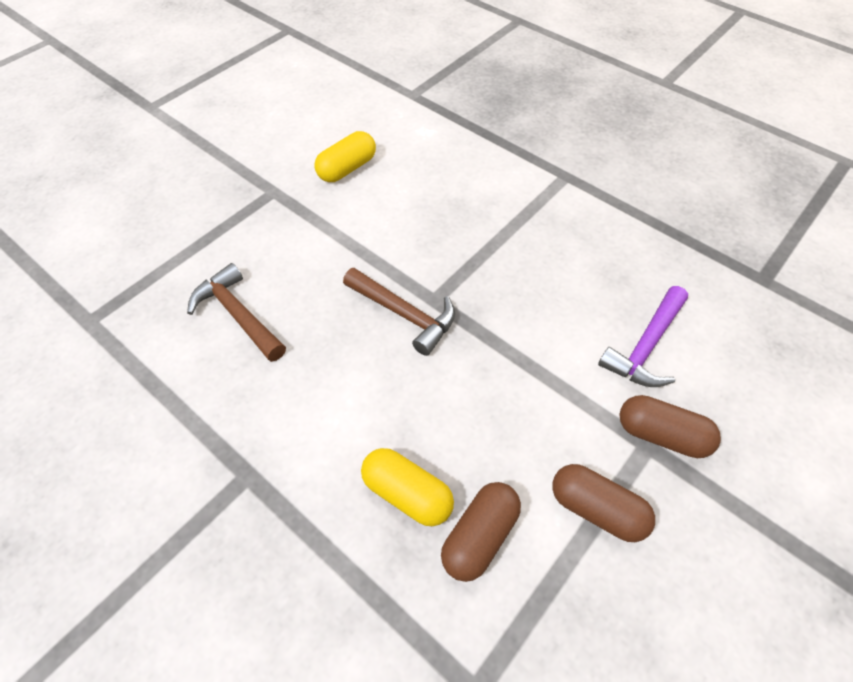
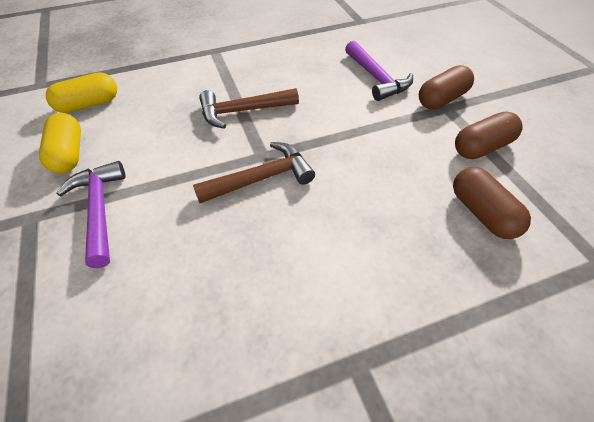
camera: 60 degrees left, 5 degrees down
brown hammer [187,263,286,362] -> brown hammer moved to [199,88,299,129]
yellow capsule [361,448,454,526] -> yellow capsule moved to [46,72,117,113]
none -> purple hammer [56,161,125,268]

